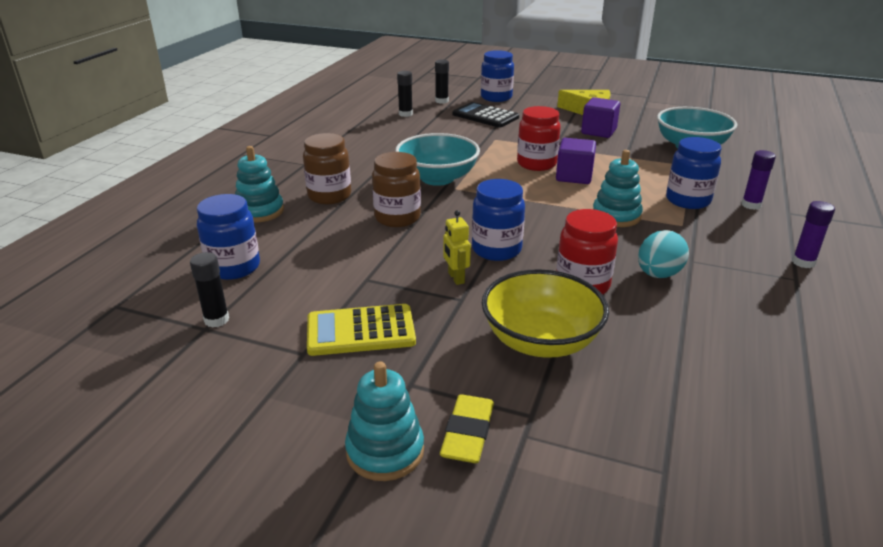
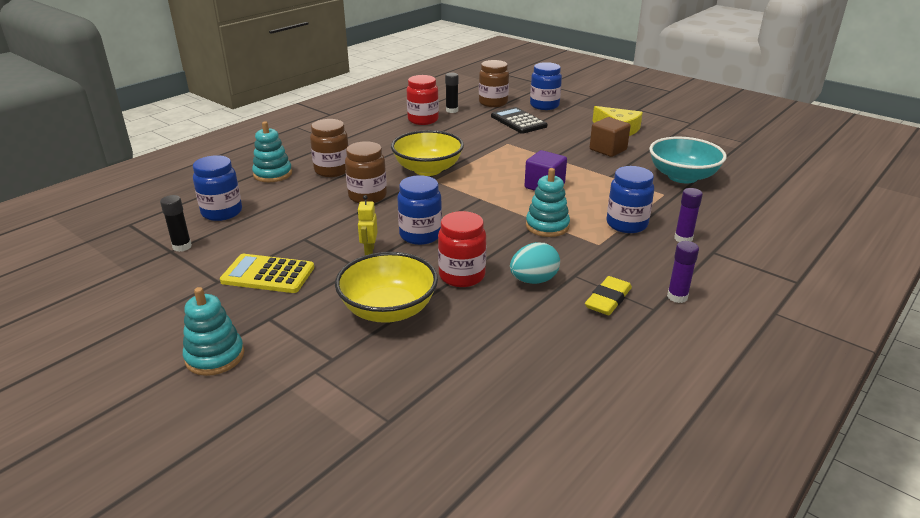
camera: 20 degrees right, 0 degrees up
turquoise bowl [395,133,480,186] -> yellow bowl [391,130,464,176]
black glue stick [435,60,449,104] -> brown jar [479,60,509,107]
yellow eraser [440,394,494,463] -> yellow eraser moved to [585,276,632,315]
red jar [517,106,561,171] -> red jar moved to [407,75,439,125]
purple cube [581,97,620,138] -> brown cube [590,117,630,157]

